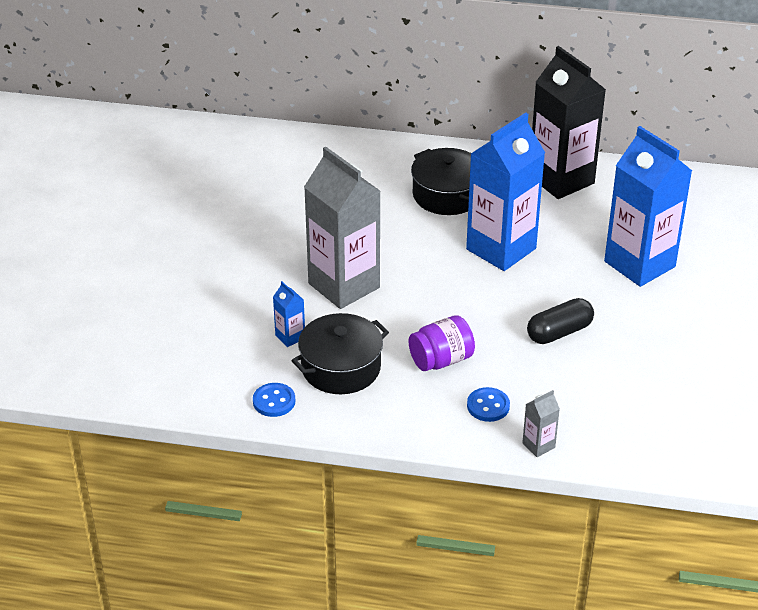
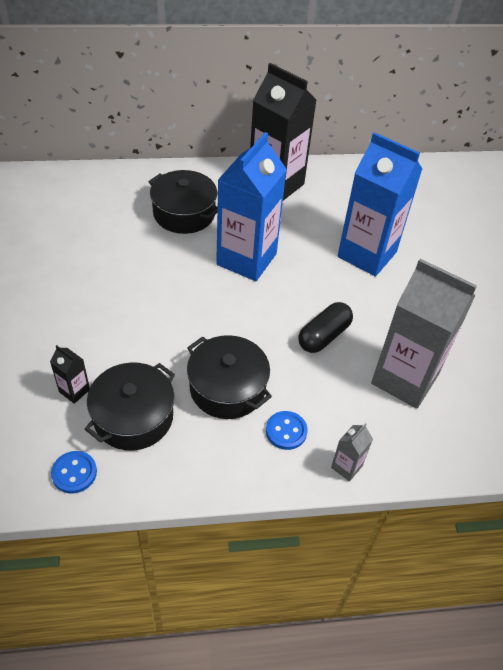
camera: 20 degrees left, 10 degrees up
blue carton [273,281,305,347] -> black carton [50,345,90,404]
grey carton [304,147,380,309] -> grey carton moved to [371,259,477,409]
purple jar [409,315,475,371] -> black pot [187,335,272,419]

